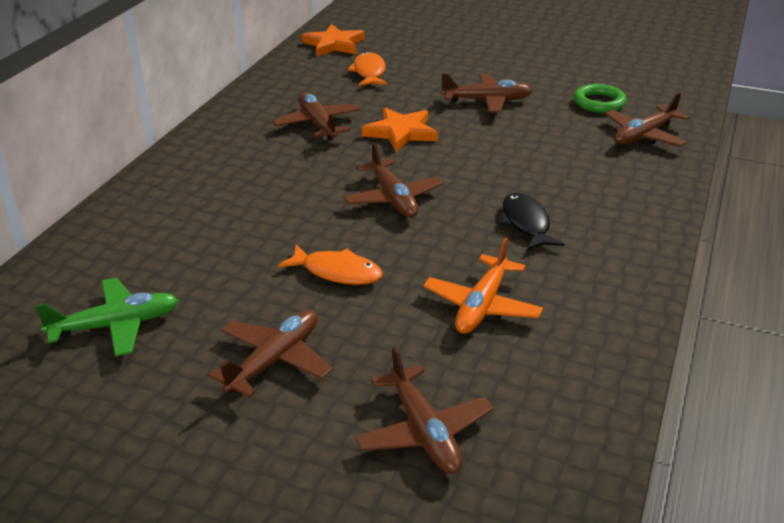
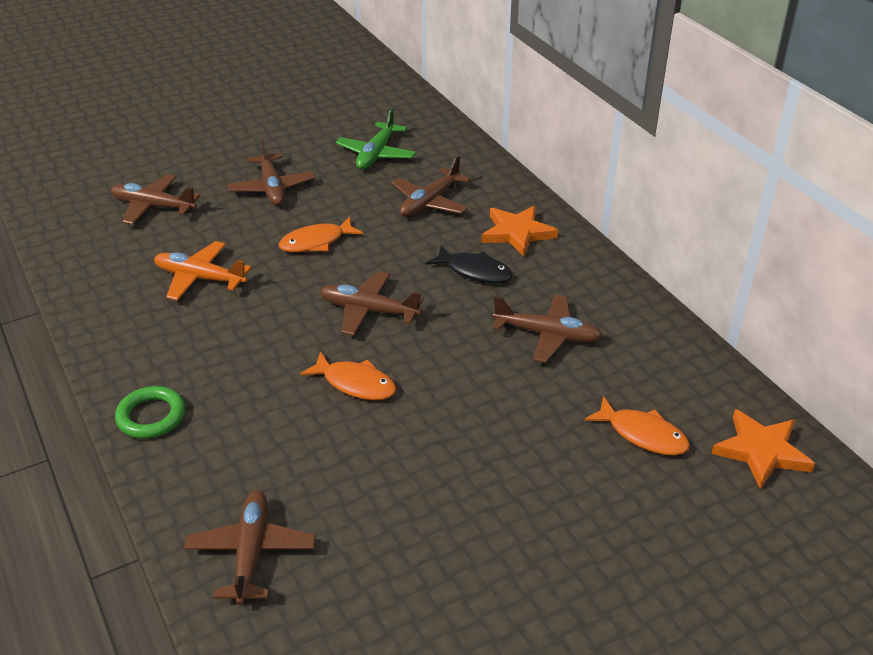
camera: 130 degrees right, 5 degrees up
orange star [362,107,438,152] -> orange star moved to [481,205,558,257]
orange plane [423,237,543,334] -> orange plane turned 45 degrees counterclockwise [154,241,252,301]
brown plane [441,74,533,113] -> brown plane moved to [391,156,471,217]
black fish [500,193,564,251] -> black fish moved to [426,246,513,283]
green ring [574,84,627,113] -> green ring moved to [115,386,185,439]
none -> orange fish [300,351,396,400]

